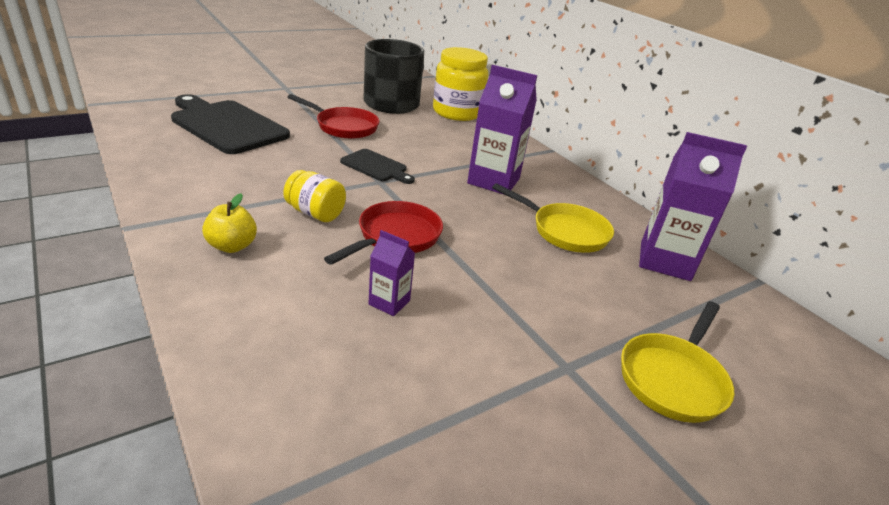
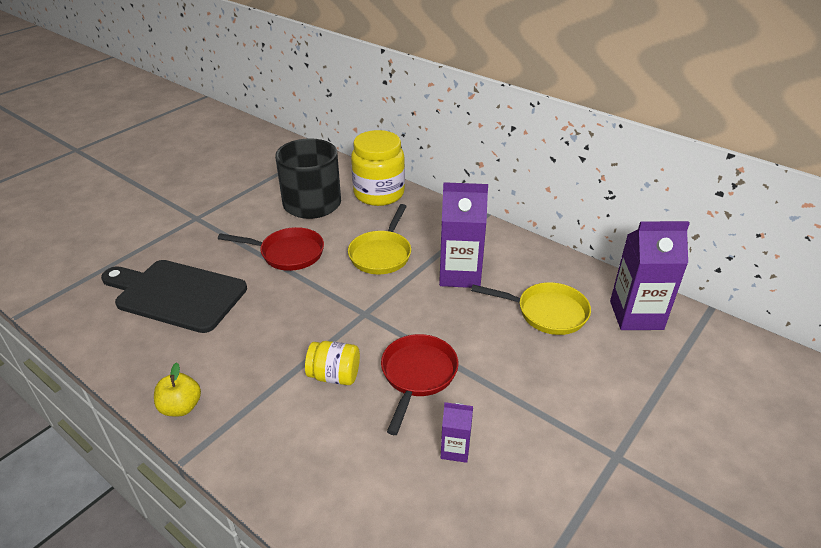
camera: 15 degrees left, 5 degrees up
yellow apple [202,193,257,253] -> yellow apple moved to [154,362,201,416]
black cutting board [340,149,415,184] -> none
yellow pan [621,301,735,423] -> yellow pan moved to [348,204,411,274]

